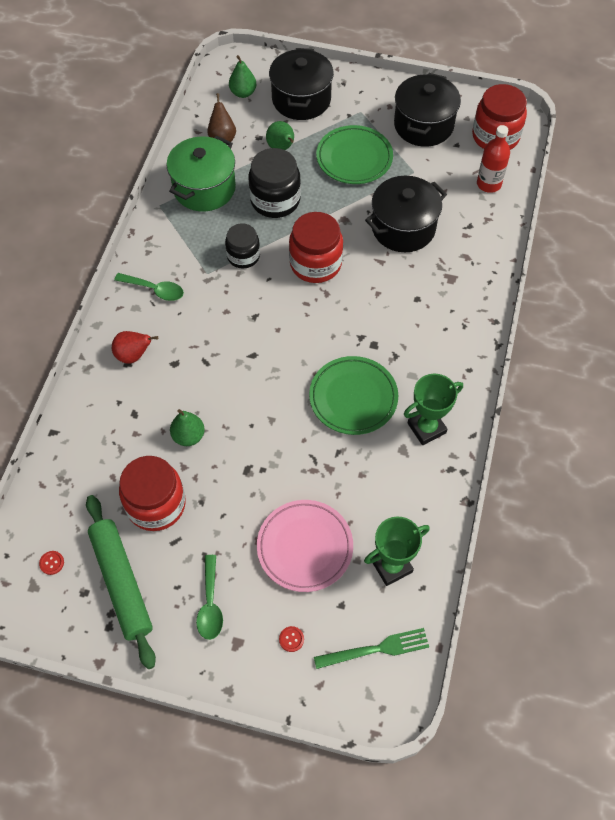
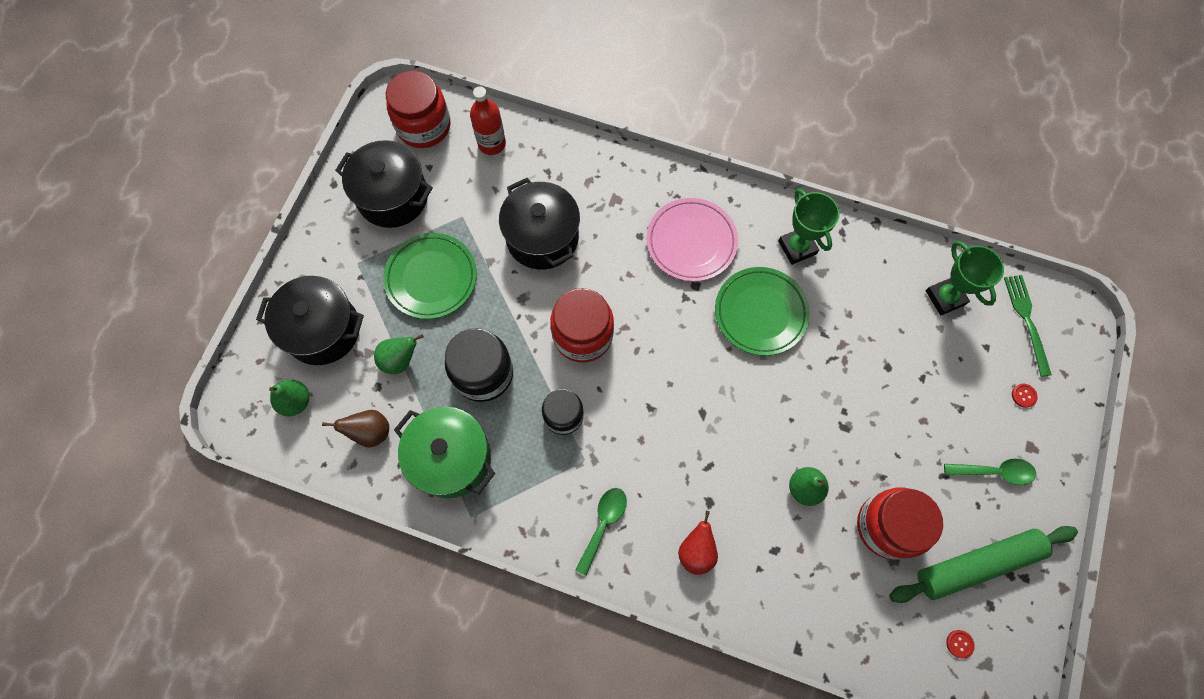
camera: 85 degrees left, 10 degrees up
pink plate [257,500,353,592] -> pink plate moved to [646,198,738,282]

